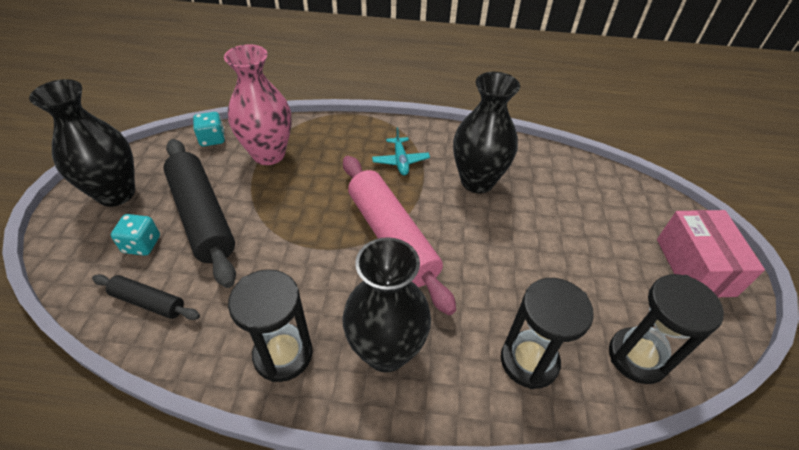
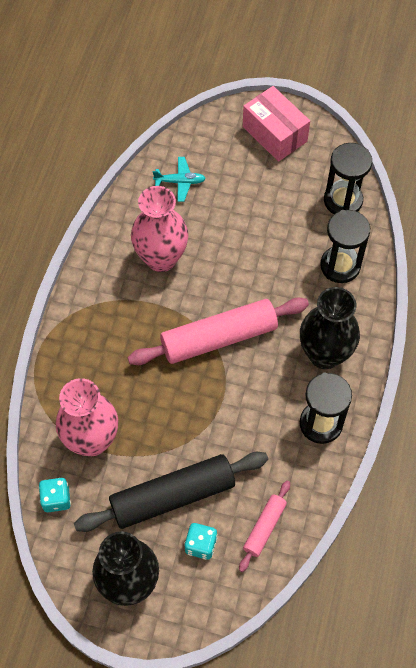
camera: 80 degrees left, 15 degrees up
black rolling pin [92,274,200,320] -> pink rolling pin [239,481,290,572]
turquoise plane [372,127,430,175] -> turquoise plane moved to [153,157,206,202]
black vase [453,72,520,193] -> pink vase [131,186,188,272]
pink box [657,210,765,297] -> pink box turned 45 degrees clockwise [243,86,310,162]

